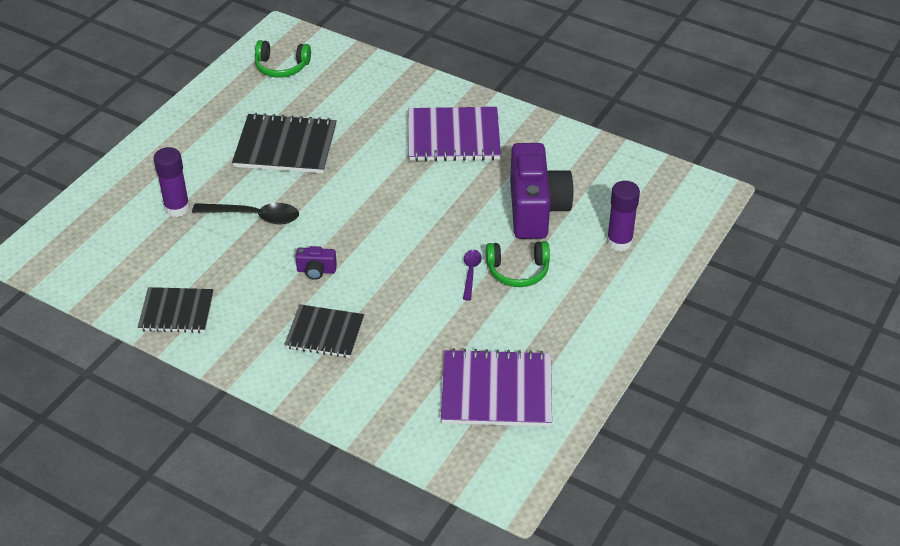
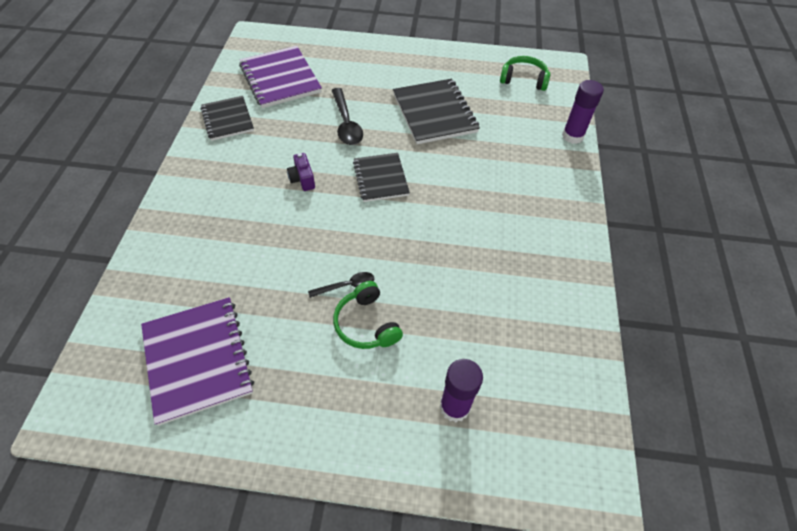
camera: 65 degrees right, 10 degrees up
purple glue stick [154,147,190,217] -> purple glue stick moved to [562,80,604,144]
green headphones [255,40,311,77] -> green headphones turned 120 degrees clockwise [500,56,550,91]
black notebook [284,304,364,358] -> black notebook moved to [353,153,410,202]
purple notebook [408,107,501,162] -> purple notebook moved to [239,46,322,108]
purple spoon [463,250,482,300] -> black spoon [308,272,374,298]
purple camera [510,143,574,239] -> none

